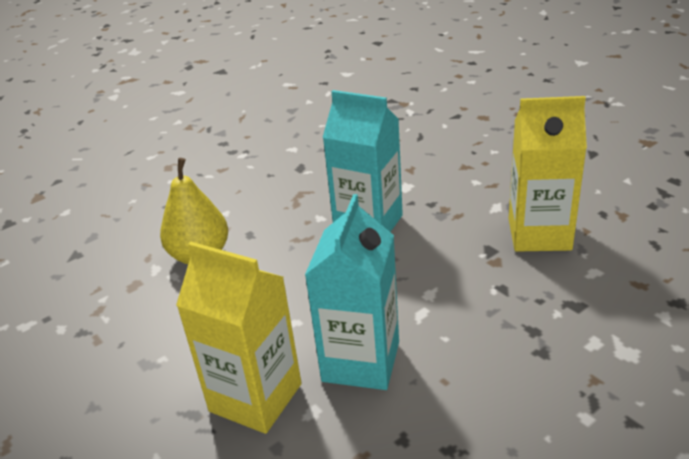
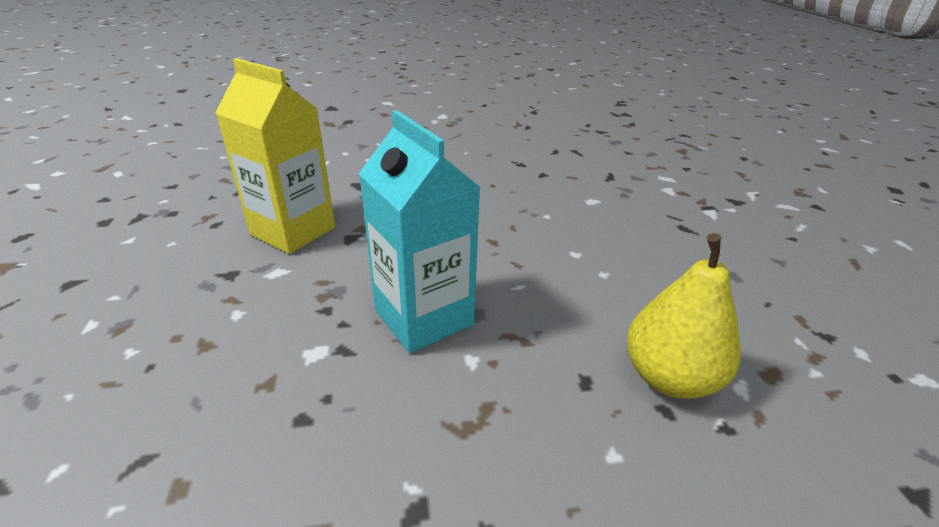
camera: 155 degrees left, 0 degrees up
yellow carton [176,242,301,434] -> none
turquoise carton [305,194,399,390] -> none

